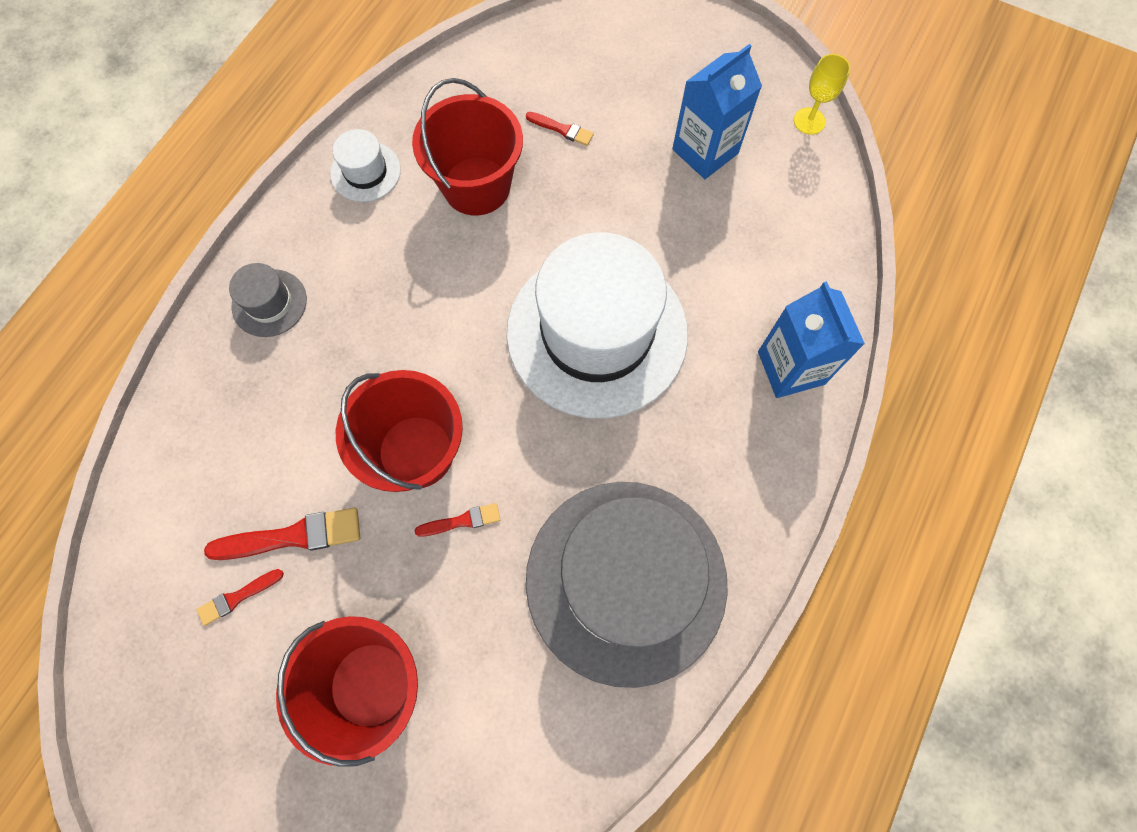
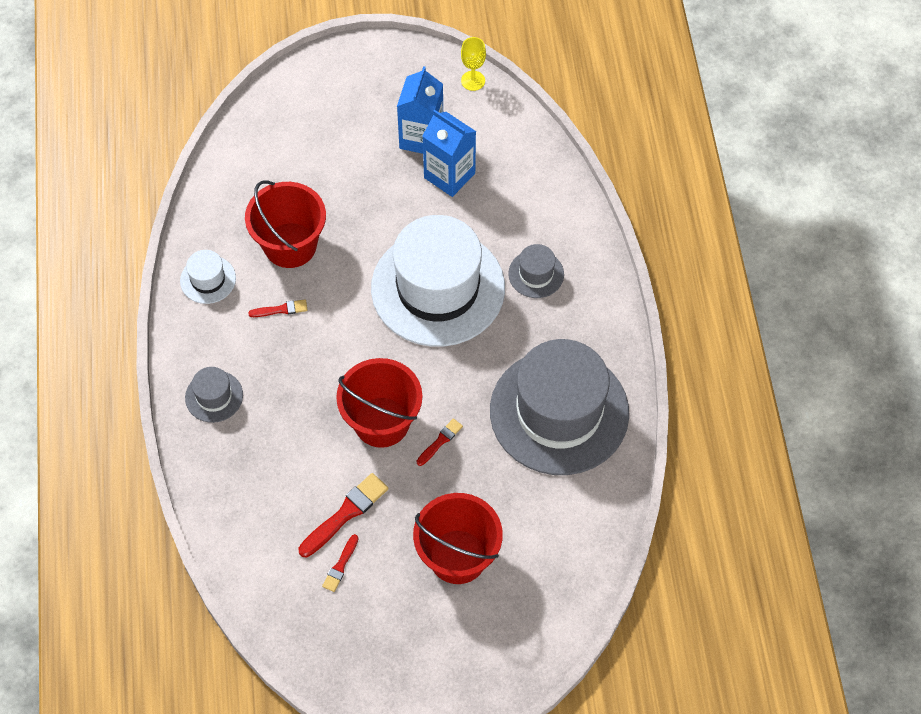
camera: 35 degrees left, 10 degrees down
red brush [526,112,594,146] -> red brush moved to [248,299,308,317]
blue carton [758,281,865,398] -> blue carton moved to [423,110,476,197]
none -> grey hat [508,244,564,298]

